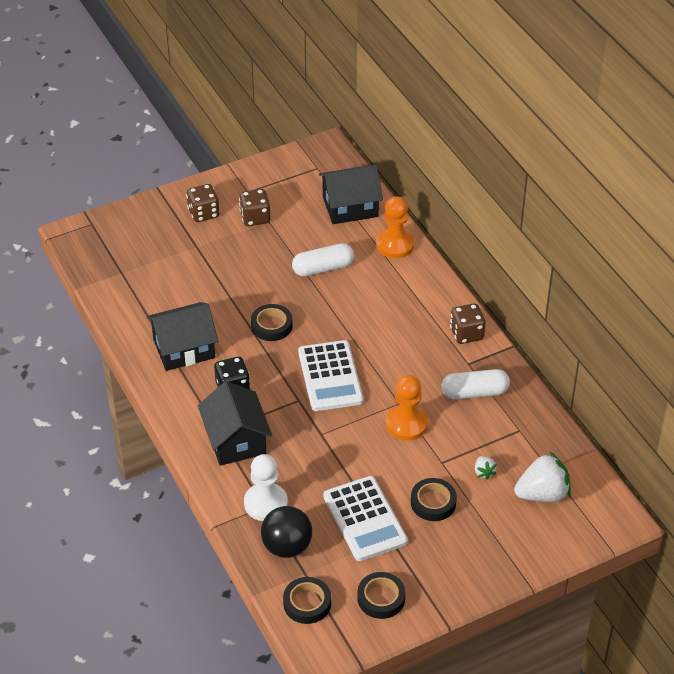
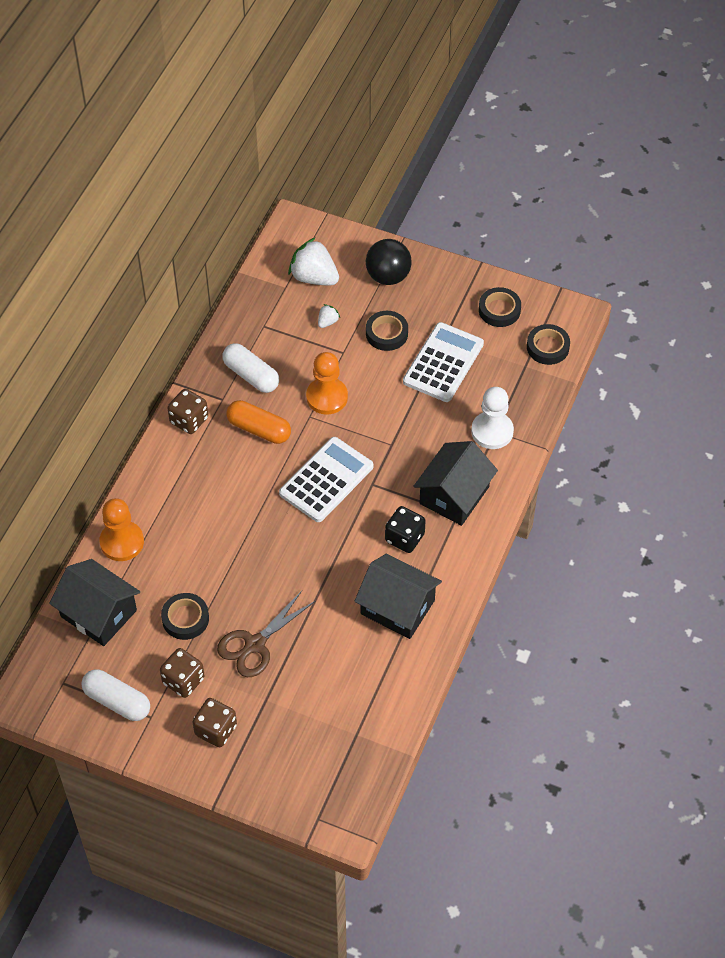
camera: 130 degrees left, 10 degrees up
black tape [251,304,293,341] -> black tape moved to [161,593,209,640]
black ball [261,506,312,558] -> black ball moved to [366,239,412,285]
white capsule [292,243,354,276] -> white capsule moved to [81,669,150,721]
none -> brown scissors [217,591,315,677]
none -> orange capsule [226,400,291,444]

